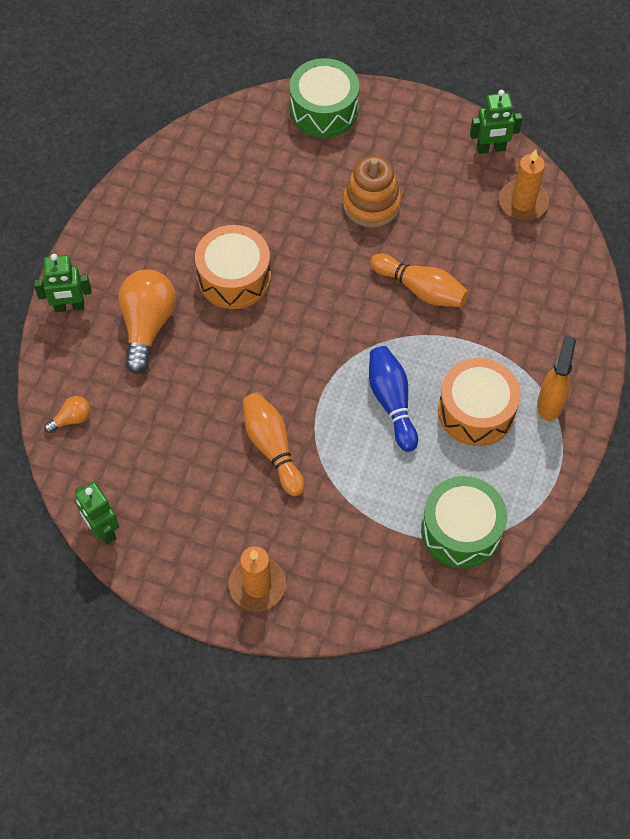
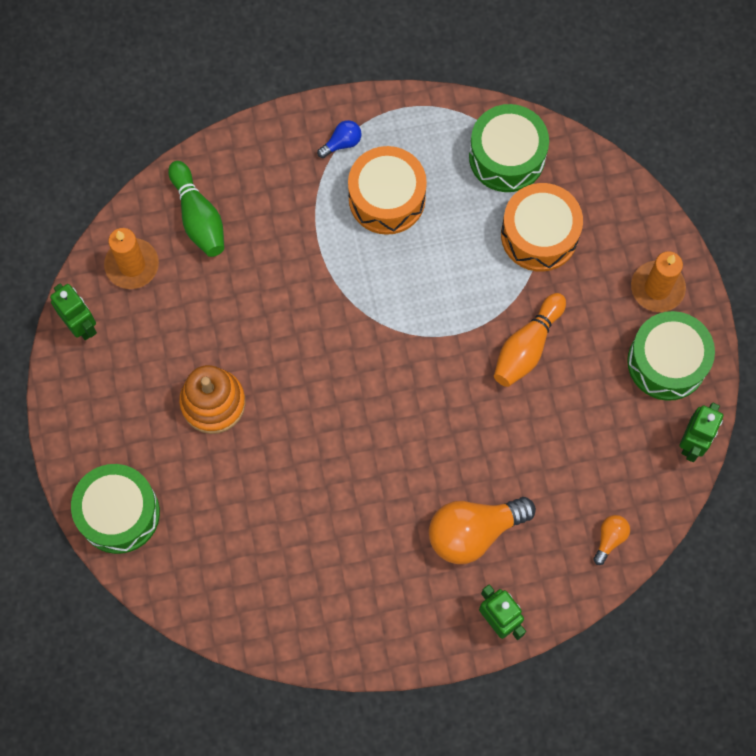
camera: 120 degrees left, 10 degrees up
orange light bulb [44,396,90,433] -> orange light bulb turned 90 degrees clockwise [593,515,630,565]
orange drum [195,225,271,309] -> orange drum moved to [501,183,583,272]
blue bowling pin [369,346,418,452] -> none
orange bowling pin [370,254,469,307] -> none
orange spray bottle [537,336,576,421] -> blue light bulb [317,120,362,158]
none -> green bowling pin [168,161,224,257]
none -> green drum [627,311,715,401]

